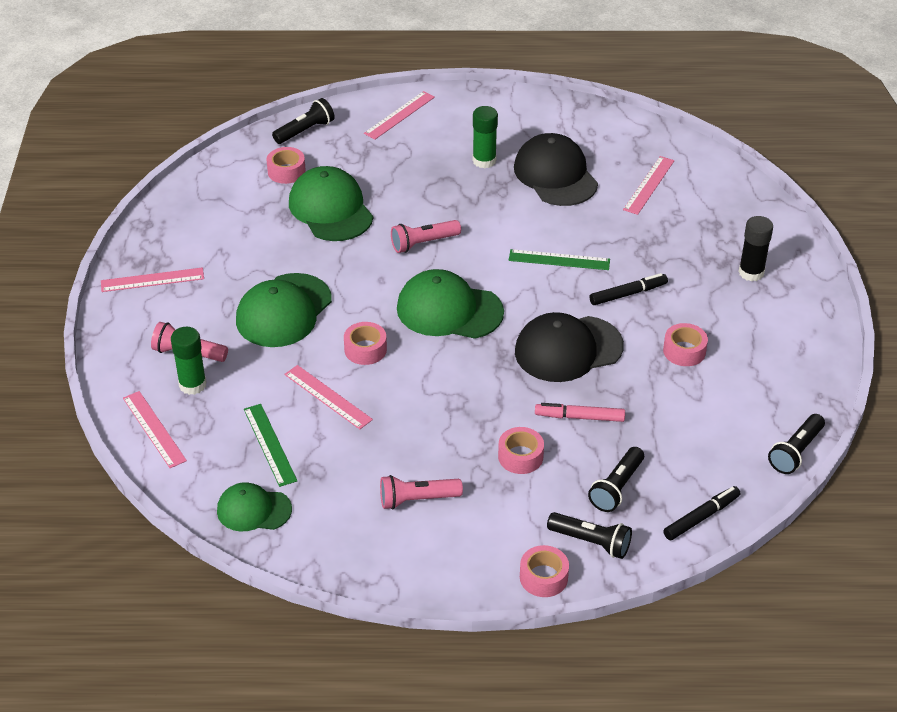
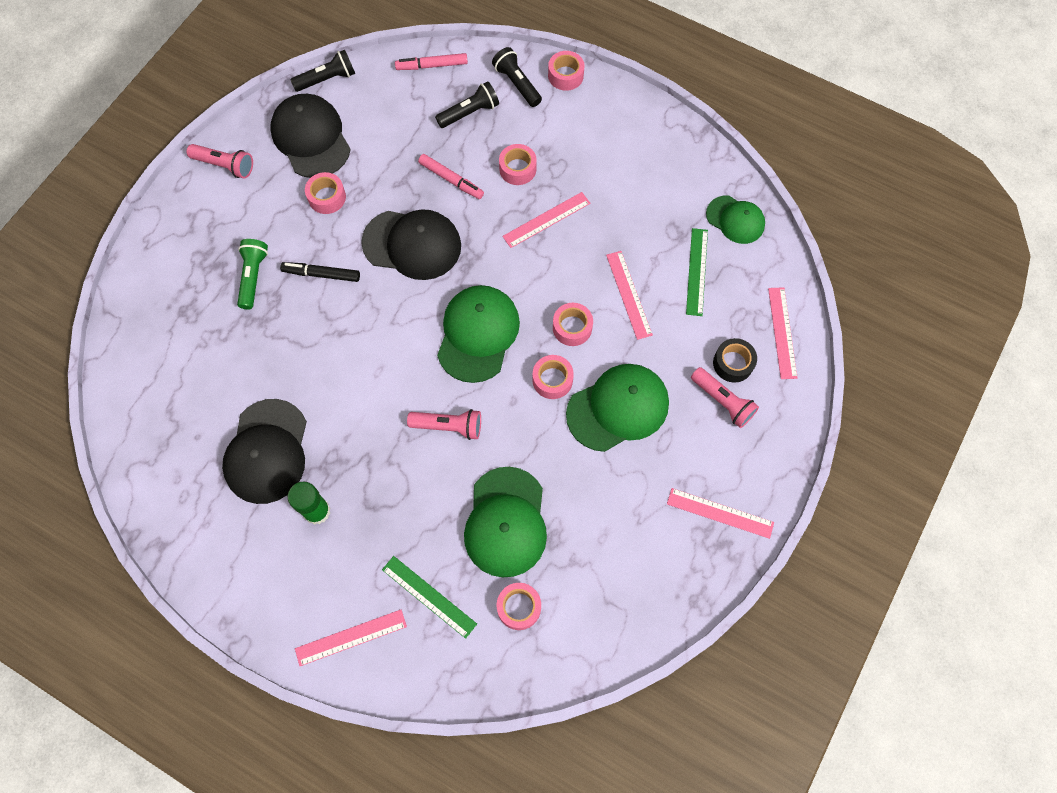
camera: 150 degrees left, 25 degrees up
green glue stick [171,327,207,395] -> black tape [713,338,757,383]
black flashlight [272,98,335,144] -> none
pink flashlight [380,475,463,510] -> pink flashlight moved to [187,144,253,179]
green cap [397,269,504,339] -> green cap turned 120 degrees counterclockwise [437,285,520,383]
green ruler [509,249,610,270] -> green ruler moved to [382,556,477,639]
pink ruler [623,156,674,215] -> pink ruler moved to [502,192,590,248]
black marker [663,486,740,540] -> pink marker [395,53,468,70]
black glue stick [738,216,773,281] -> none
none -> green flashlight [237,239,268,309]
none -> black cap [271,94,351,178]
none -> pink tape [532,355,574,399]

